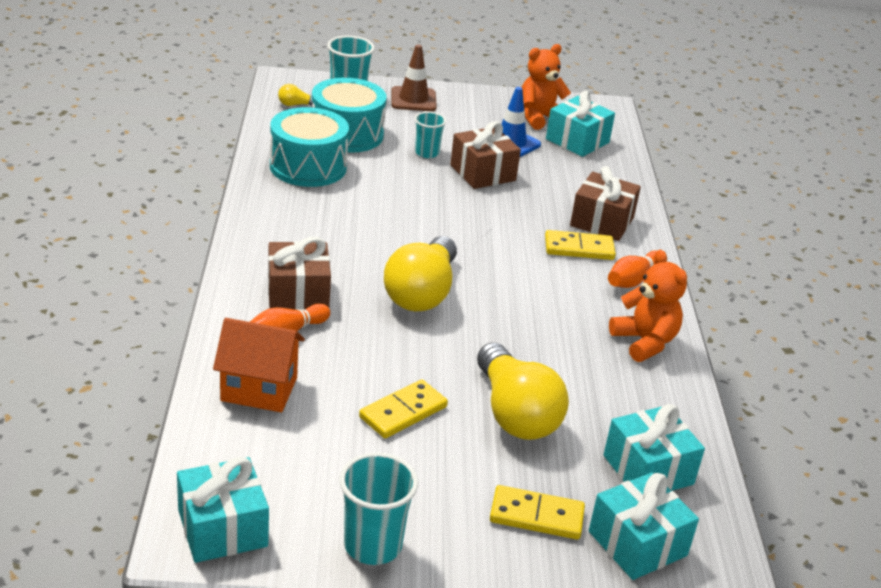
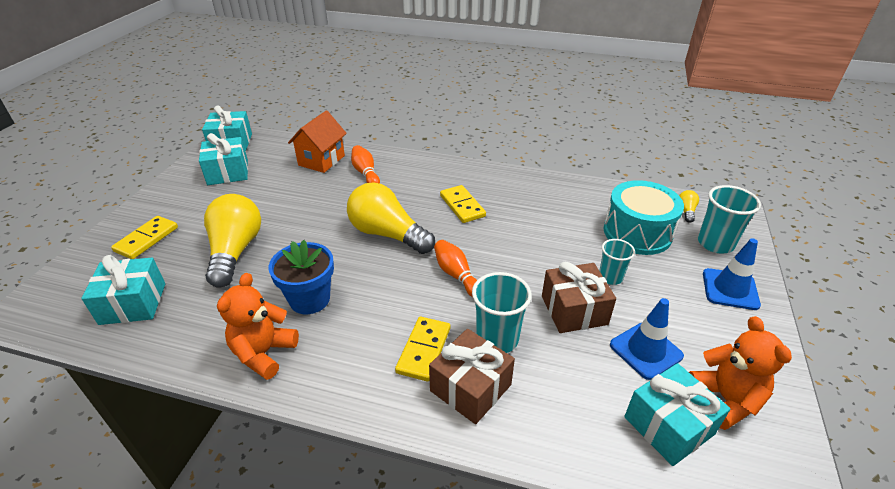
camera: 110 degrees right, 5 degrees up
brown gift [268,237,331,310] -> none
turquoise drum [270,107,349,187] -> none
turquoise cup [339,453,418,565] -> turquoise cup moved to [472,272,532,353]
yellow domino [359,379,448,438] -> yellow domino moved to [440,185,486,223]
brown traffic cone [391,45,437,111] -> blue traffic cone [703,238,761,310]
yellow light bulb [477,343,569,440] -> yellow light bulb turned 90 degrees clockwise [204,194,261,288]
turquoise gift [589,472,699,580] -> turquoise gift moved to [199,133,248,185]
orange bowling pin [608,250,656,288] -> orange bowling pin moved to [434,240,477,297]
orange teddy bear [609,250,687,362] -> orange teddy bear turned 120 degrees clockwise [217,273,299,380]
none -> blue flower pot [269,240,334,314]

